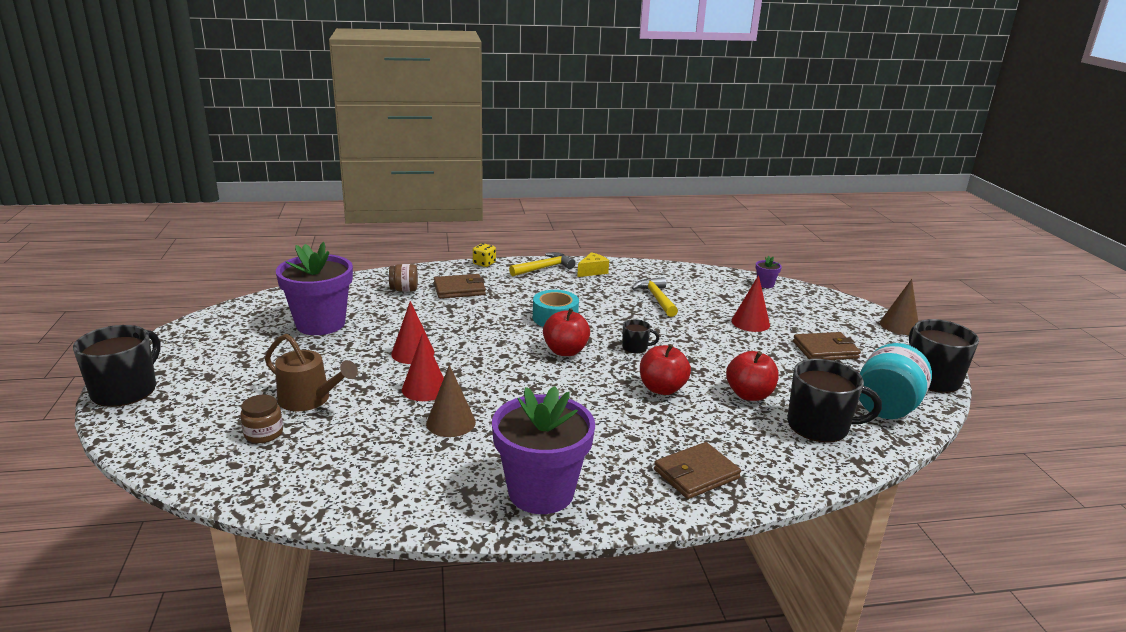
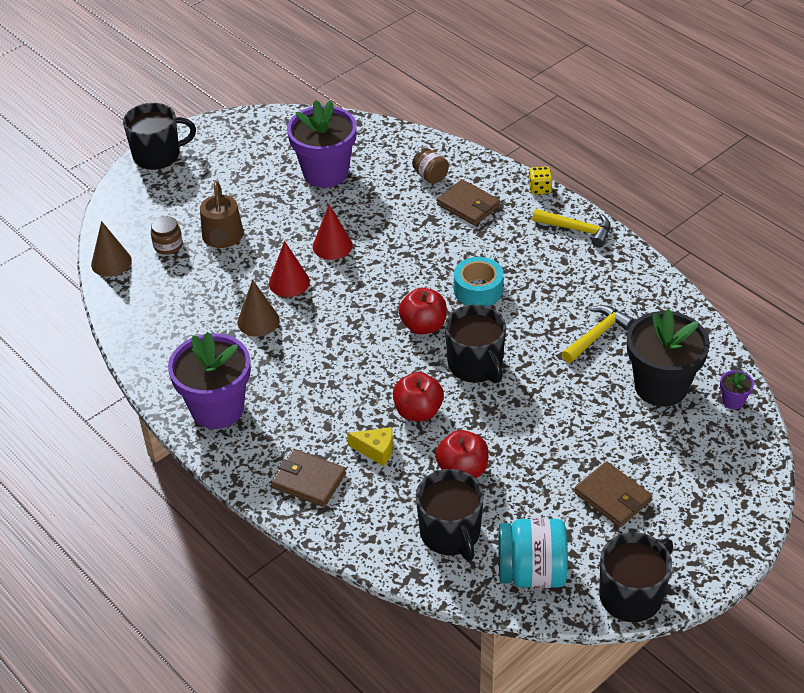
camera: 60 degrees right, 20 degrees up
yellow cheese [577,252,609,277] -> yellow cheese moved to [347,427,393,466]
black mug [622,319,659,353] -> black mug [445,304,506,383], size x2.03
red cone [731,275,770,332] -> none
brown cone [880,279,918,335] -> brown cone moved to [91,221,132,277]
none -> black flower pot [627,309,710,407]

